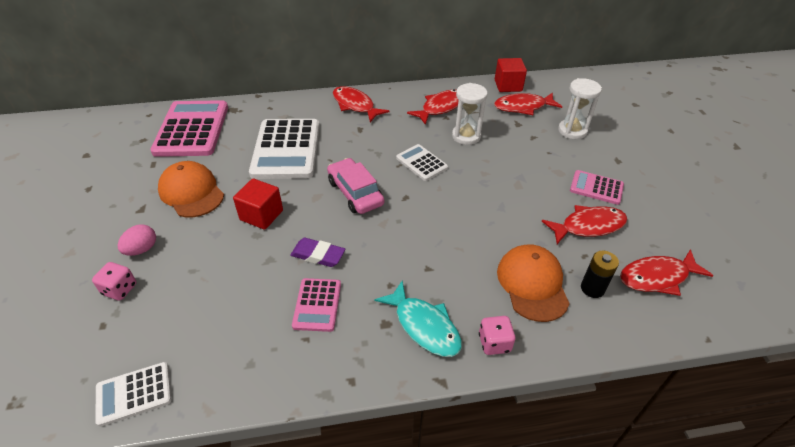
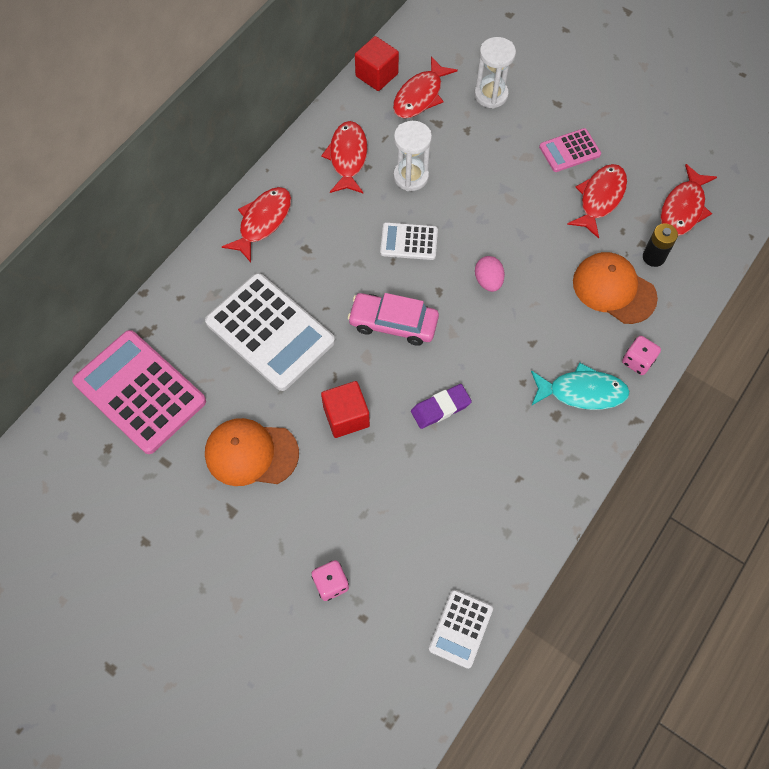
camera: 45 degrees left, 20 degrees up
pink egg [117,224,156,256] -> pink egg moved to [475,256,505,292]
pink calculator [292,278,341,332] -> none
red fish [333,86,389,122] -> red fish turned 120 degrees clockwise [222,187,291,262]

